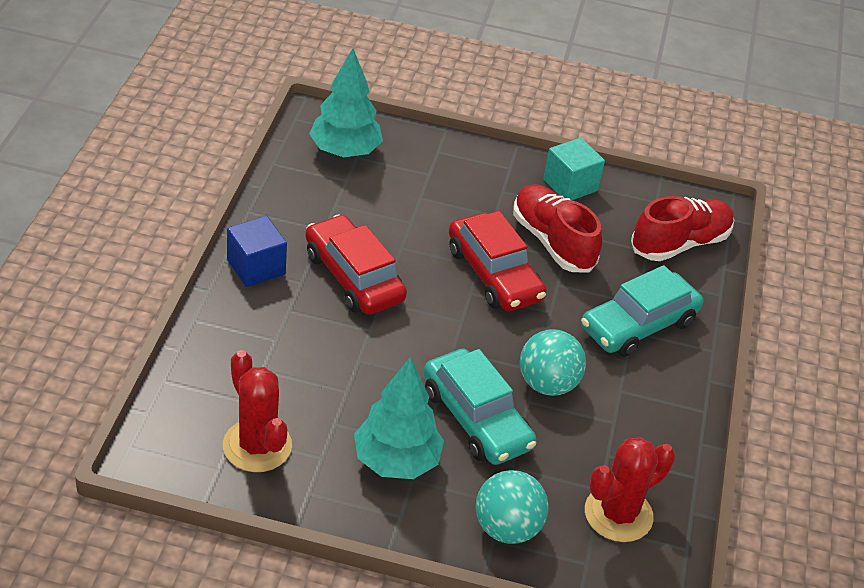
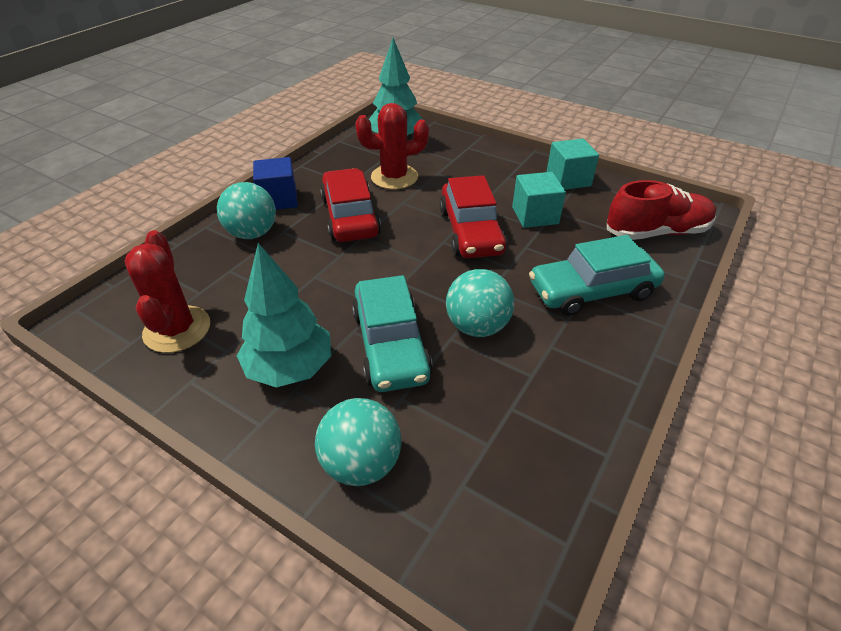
camera: 25 degrees right, 0 degrees up
red shoe [513,184,602,272] -> turquoise cube [512,172,566,228]
red cactus [585,437,675,542] -> red cactus moved to [355,103,429,190]
none -> turquoise ball [217,182,276,239]

